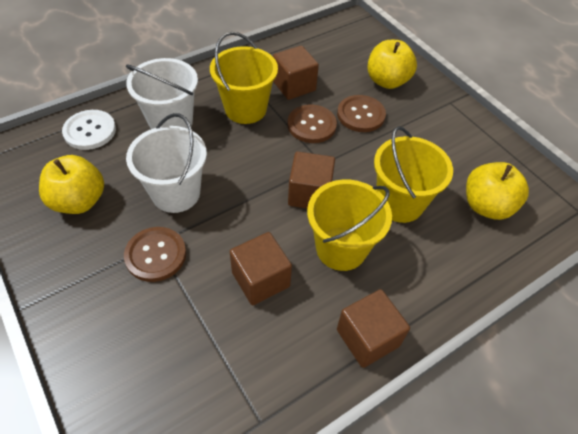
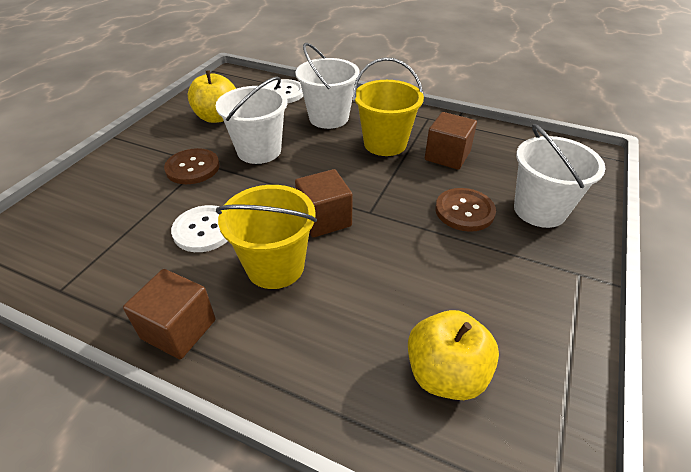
camera: 60 degrees right, 10 degrees down
brown cube [230,232,292,305] -> white button [171,205,228,252]
brown button [287,105,337,143] -> none
yellow apple [367,40,417,89] -> white bucket [514,124,606,228]
yellow bucket [374,126,453,223] -> none

